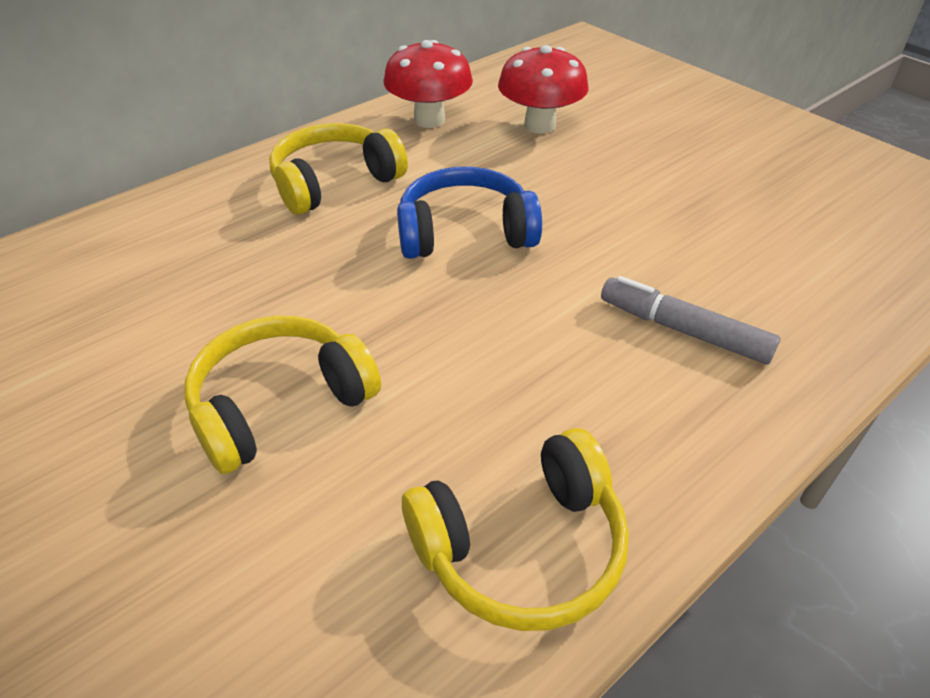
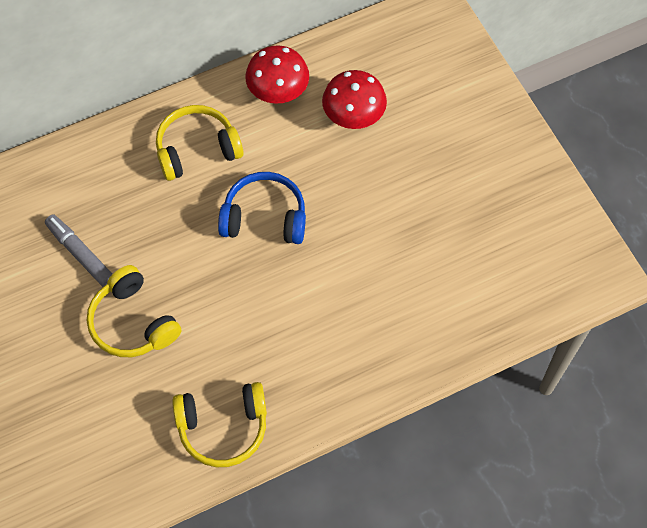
camera: 15 degrees right, 20 degrees up
yellow headphones [184,316,381,474] -> yellow headphones turned 105 degrees counterclockwise [87,265,181,357]
grey marker [601,276,780,364] -> grey marker moved to [45,214,112,287]

